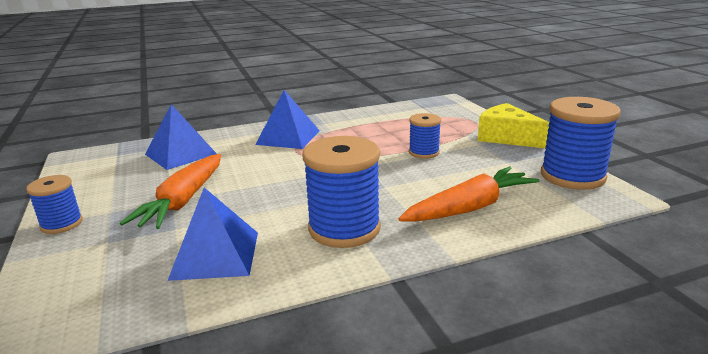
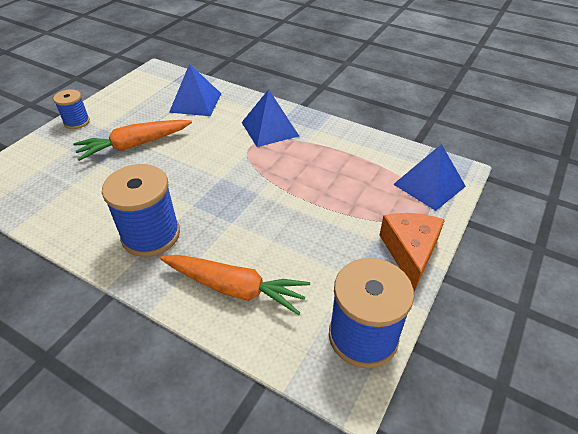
camera: 50 degrees right, 20 degrees up
blue pyramid [168,188,258,281] -> blue pyramid moved to [393,144,466,211]
blue spool [409,113,441,159] -> none
yellow cheese [478,103,549,148] -> orange cheese [380,213,445,292]

